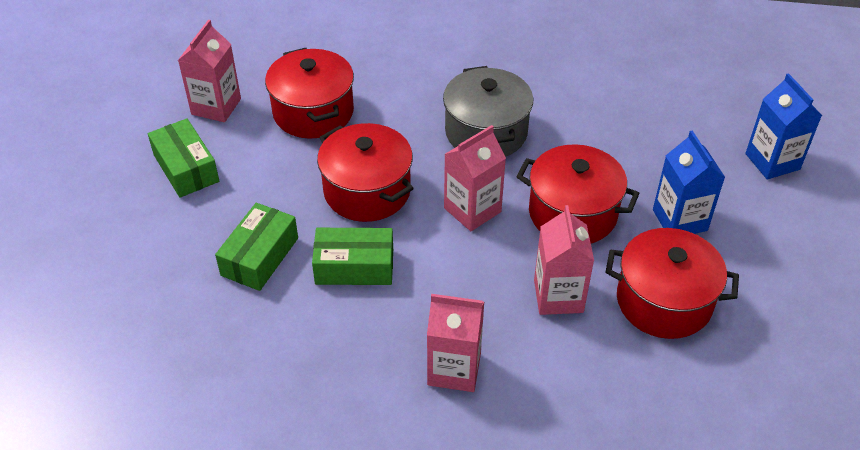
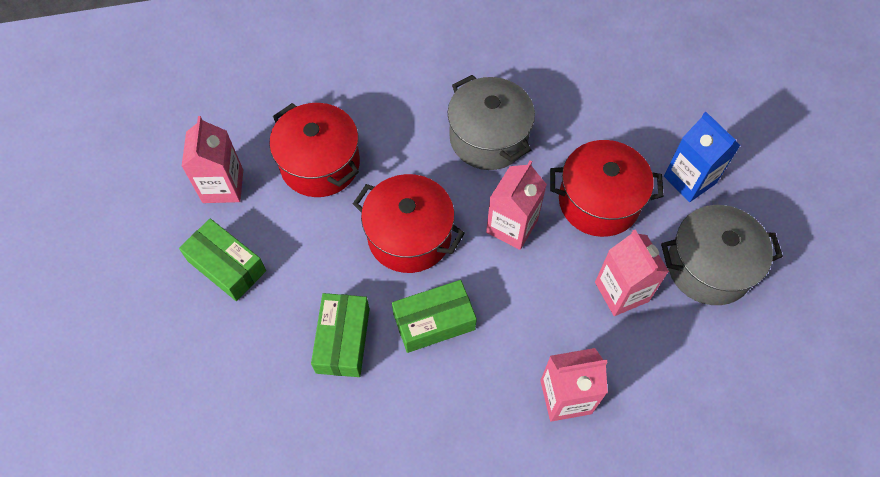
camera: 20 degrees left, 15 degrees up
red pot [606,228,739,339] -> grey pot [661,205,783,305]
blue carton [745,73,822,179] -> none

